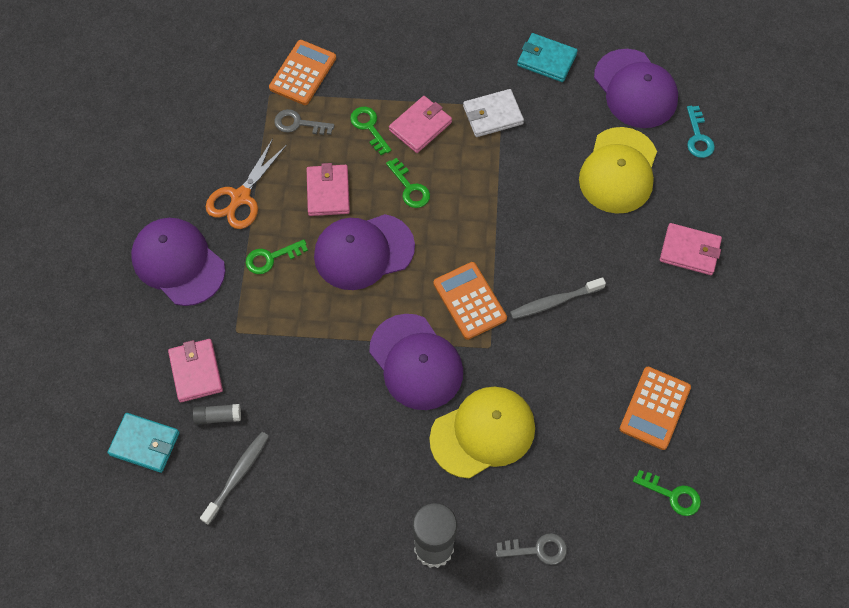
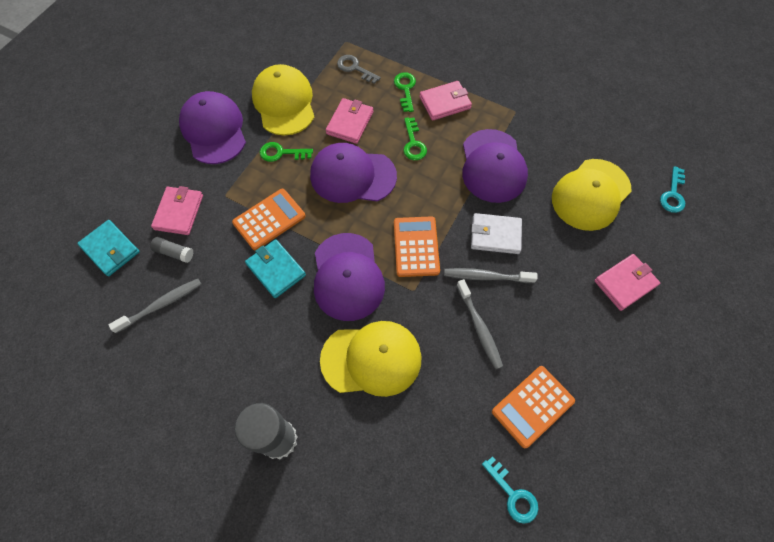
camera: 25 degrees right, 0 degrees up
orange scissors [205,138,287,229] -> yellow cap [252,64,314,135]
orange calculator [269,40,336,105] -> orange calculator moved to [232,189,306,251]
white wallet [463,89,524,137] -> white wallet moved to [471,213,522,254]
grey key [496,533,567,565] -> none
turquoise wallet [517,33,578,82] -> turquoise wallet moved to [245,239,306,298]
purple cap [594,49,678,128] -> purple cap moved to [462,129,528,203]
green key [633,470,701,516] -> turquoise key [482,456,538,524]
pink wallet [660,223,722,275] -> pink wallet turned 75 degrees counterclockwise [594,254,660,311]
none -> grey toothbrush [456,279,503,369]

